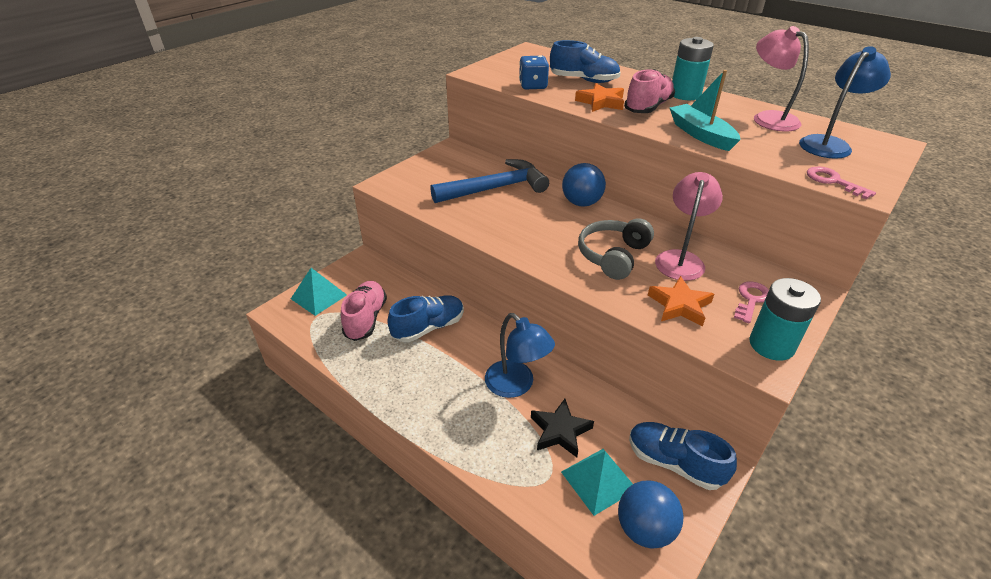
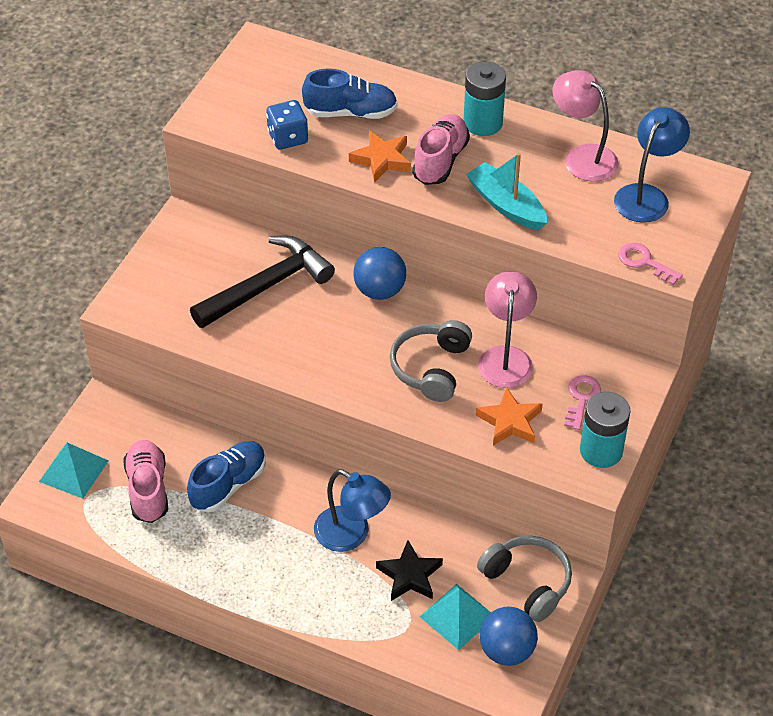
camera: 15 degrees left, 10 degrees up
blue hammer [430,159,549,203] -> black hammer [190,235,335,328]
blue shoe [629,422,737,490] -> grey headphones [477,536,572,622]

